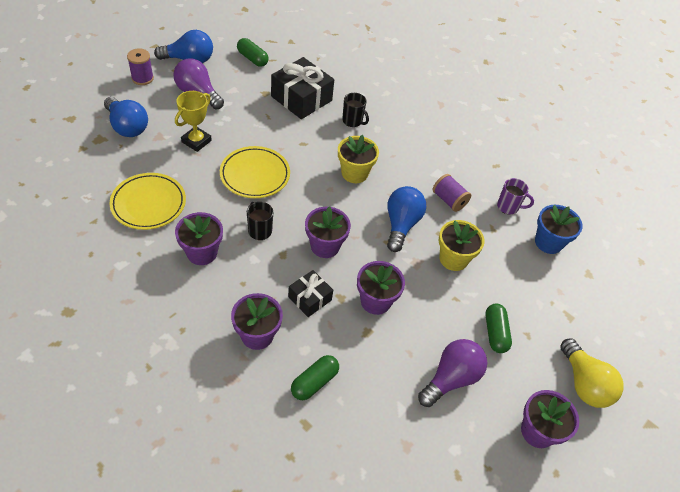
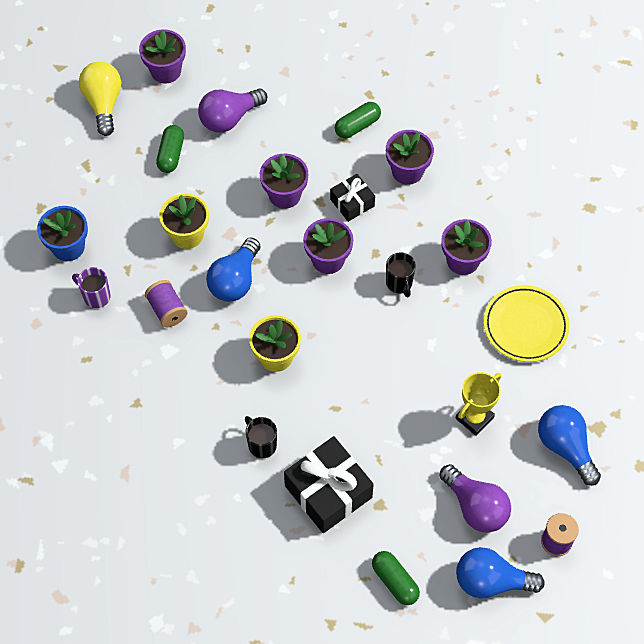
camera: 165 degrees left, 10 degrees up
yellow plate [220,146,290,198] -> none

